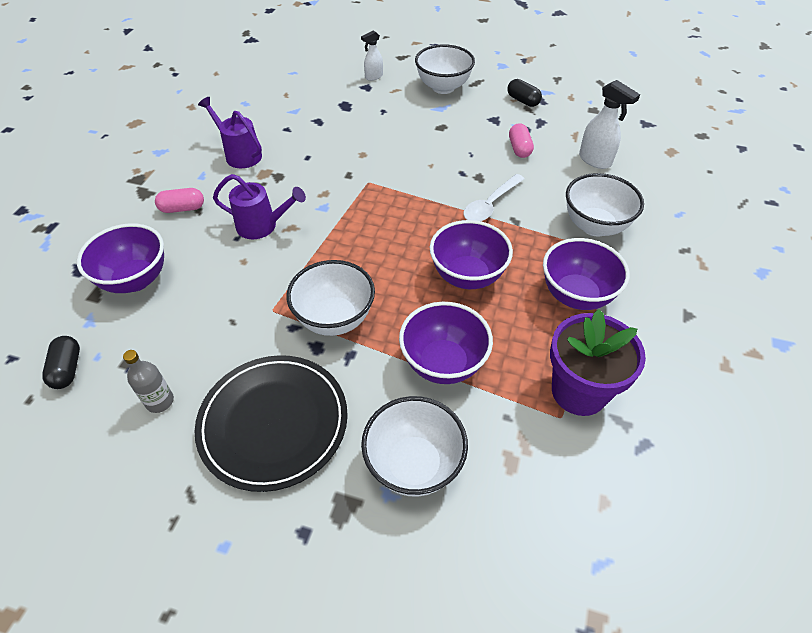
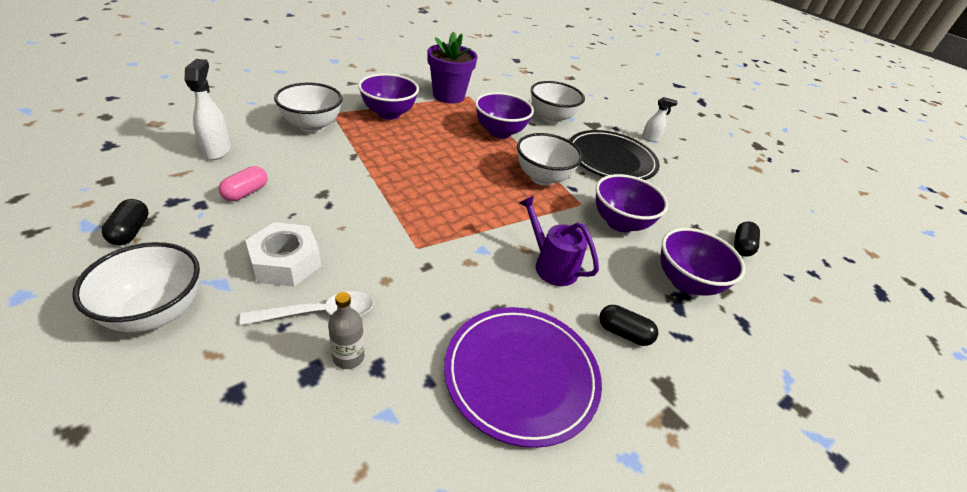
camera: 150 degrees left, 10 degrees down
grey bottle [123,350,174,413] -> grey bottle moved to [328,292,364,369]
pink capsule [155,188,204,213] -> black capsule [599,305,658,346]
purple watering can [198,97,262,168] -> purple plate [444,307,602,448]
white spray bottle [361,30,383,81] -> white spray bottle moved to [642,97,678,142]
purple bowl [430,220,513,289] -> purple bowl moved to [596,174,668,232]
white spoon [464,174,524,221] -> white spoon moved to [240,291,374,325]
none -> white nut [245,222,321,287]

